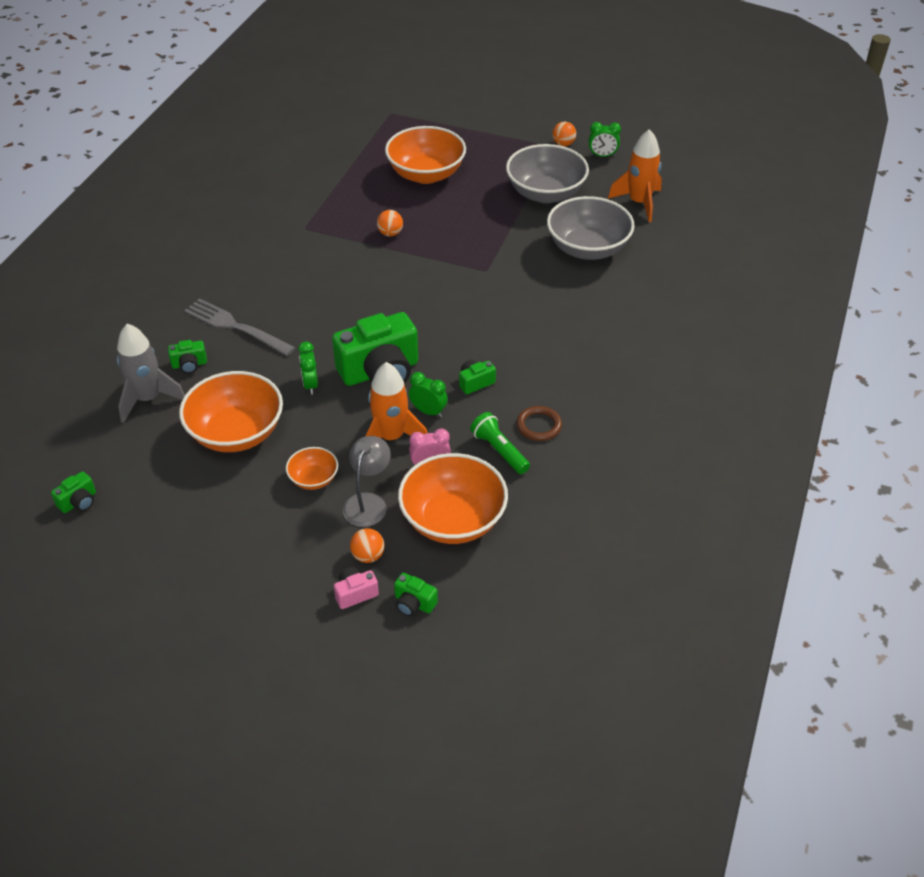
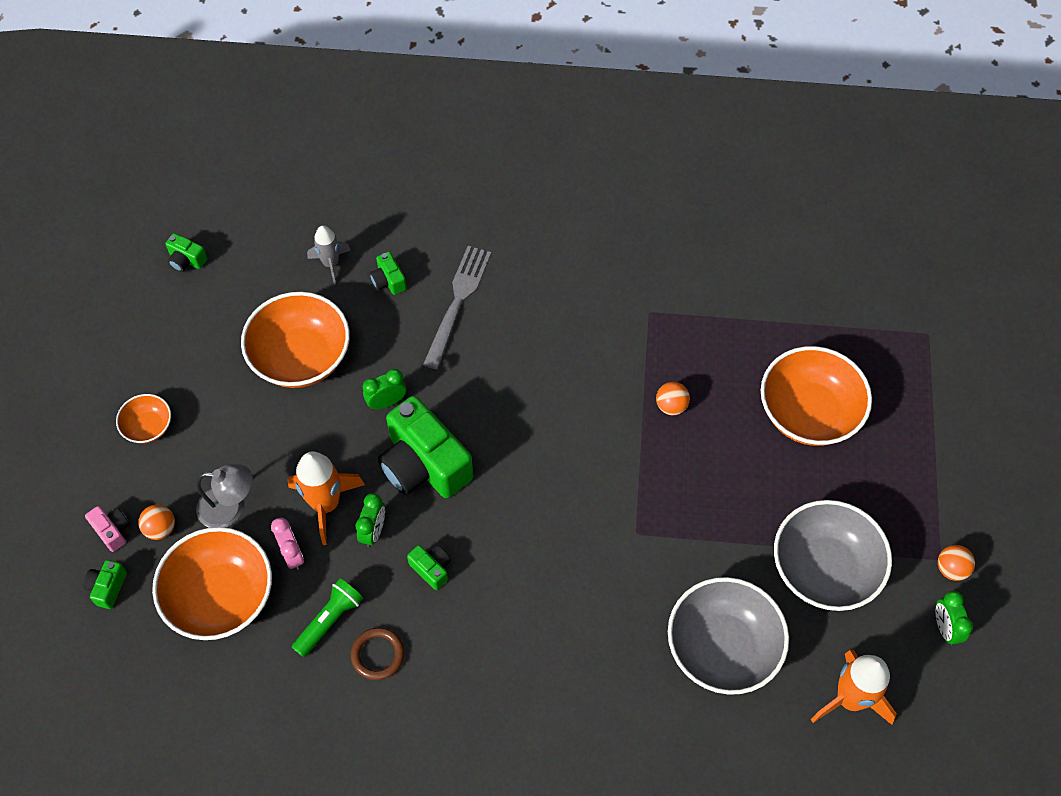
camera: 75 degrees right, 15 degrees up
grey rocket [117,324,185,423] -> grey rocket [307,225,351,285], size x0.63
orange bowl [286,447,338,490] -> orange bowl moved to [116,394,171,443]

